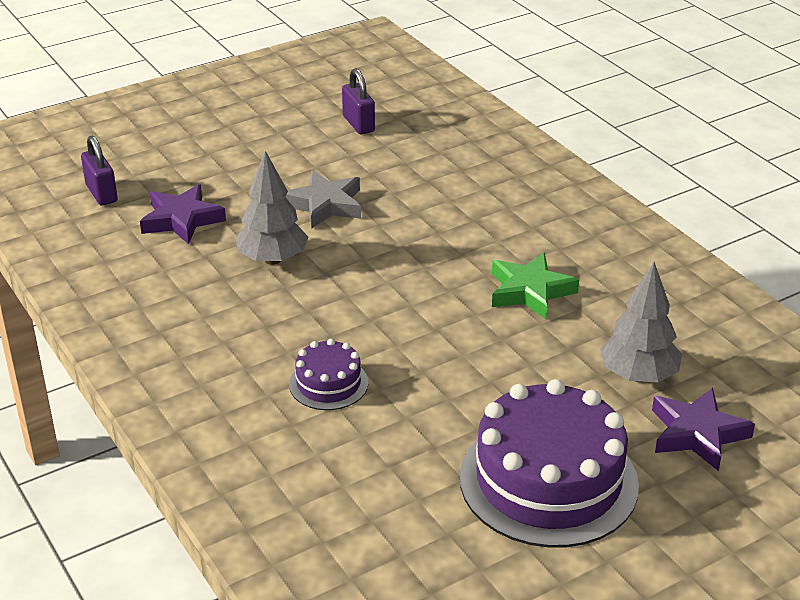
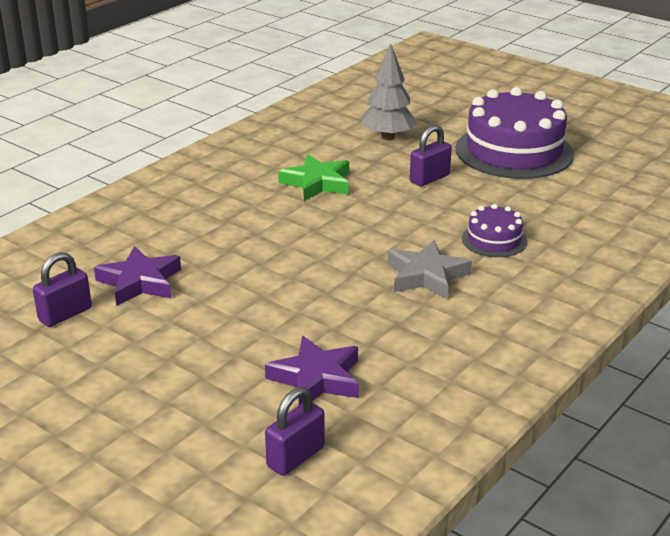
camera: 110 degrees left, 5 degrees down
grey tree [236,151,308,265] -> none
grey star [286,170,361,228] -> grey star moved to [387,240,472,299]
purple star [652,388,755,471] -> purple star moved to [94,246,181,306]
none -> purple padlock [410,125,452,186]

